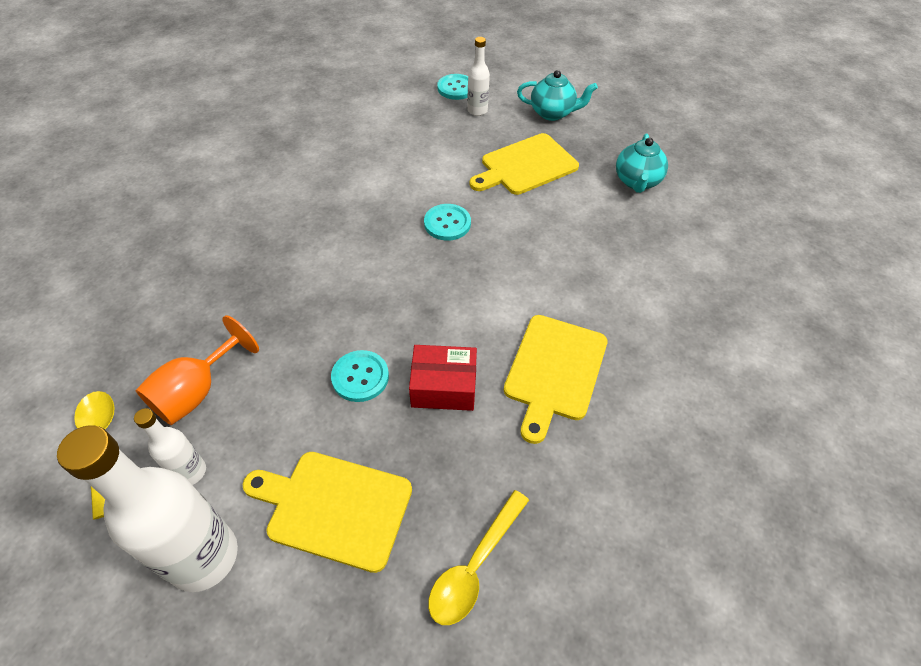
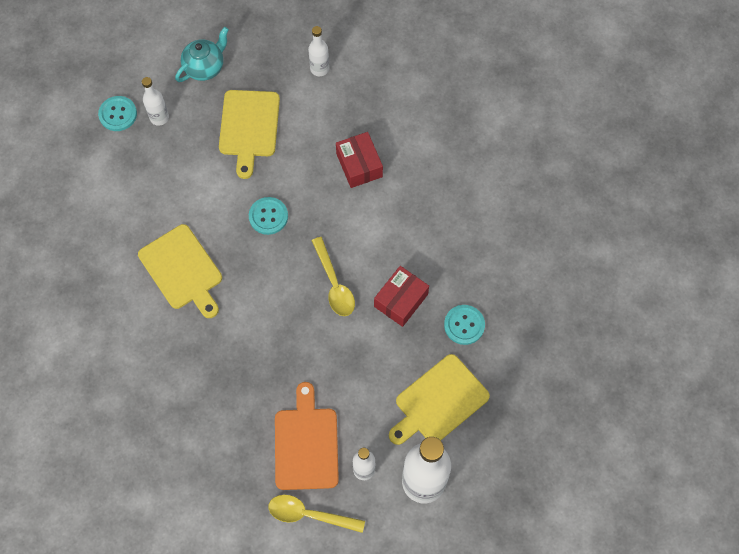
camera: 55 degrees left, 15 degrees up
orange goblet [135,315,259,425] -> orange cutting board [275,382,339,490]
turquoise button [331,350,389,402] -> turquoise button moved to [444,305,485,345]
yellow spoon [428,490,529,625] -> yellow spoon moved to [311,237,355,316]
yellow cutting board [504,315,608,444] -> yellow cutting board moved to [138,224,222,318]
turquoise teapot [616,134,668,193] -> white bottle [308,26,329,76]
none -> red box [336,132,383,188]

